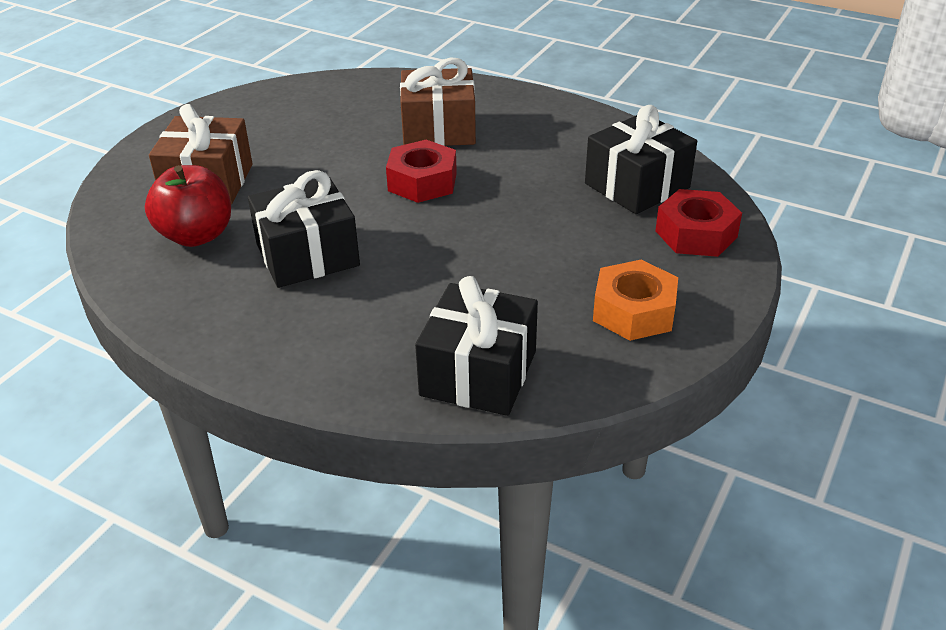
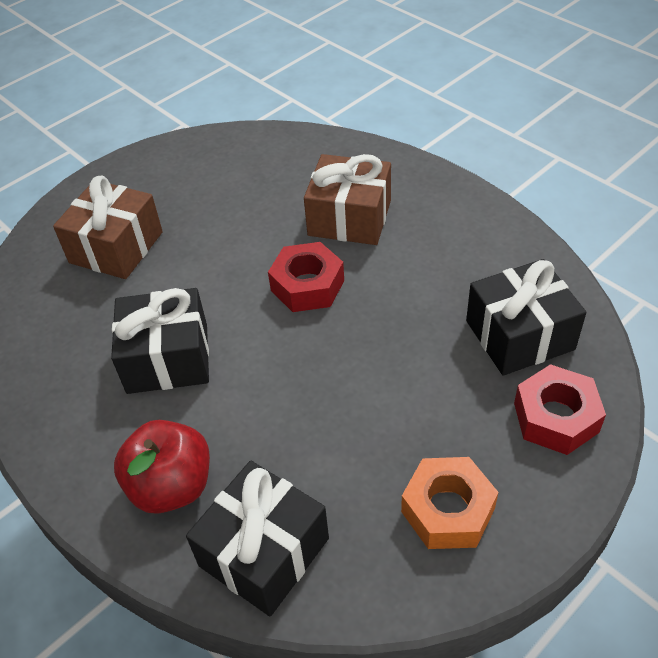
camera: 20 degrees right, 10 degrees up
red apple [145,165,231,247] -> red apple moved to [114,420,210,514]

